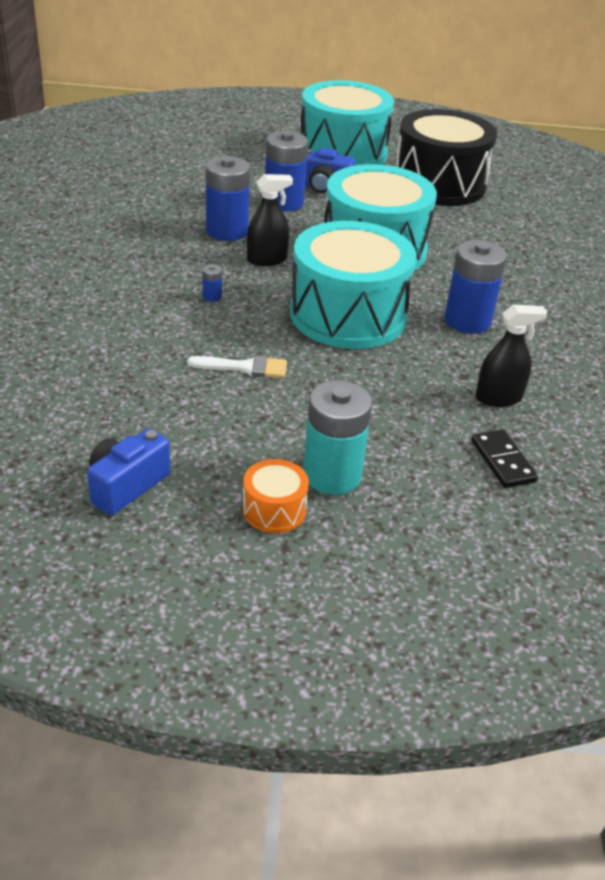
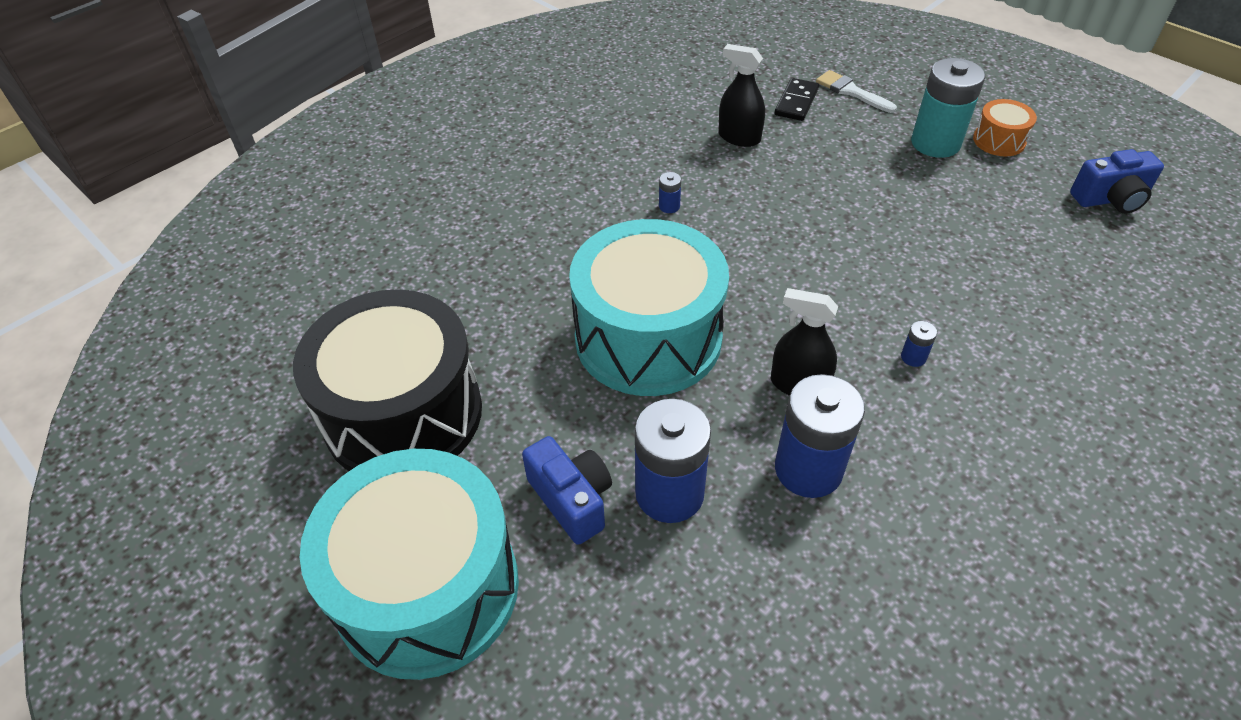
camera: 135 degrees left, 10 degrees up
white brush [187,355,287,378] -> white brush moved to [816,70,897,113]
turquoise drum [290,221,417,349] -> none
blue battery [445,240,507,334] -> blue battery [659,172,681,213], size x0.41

